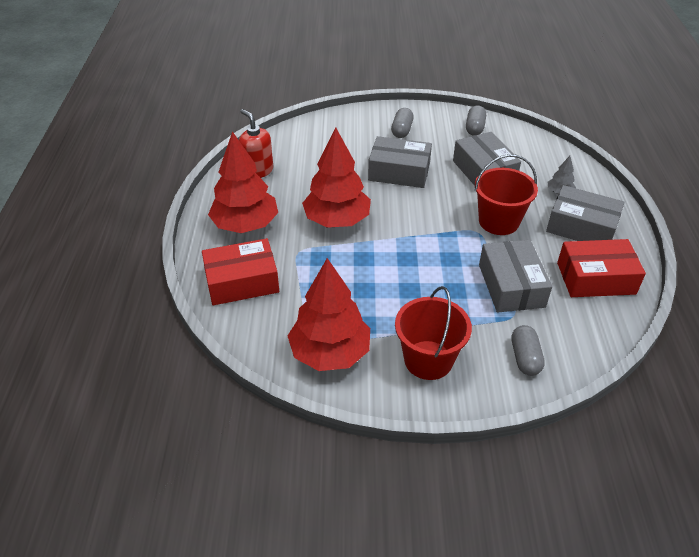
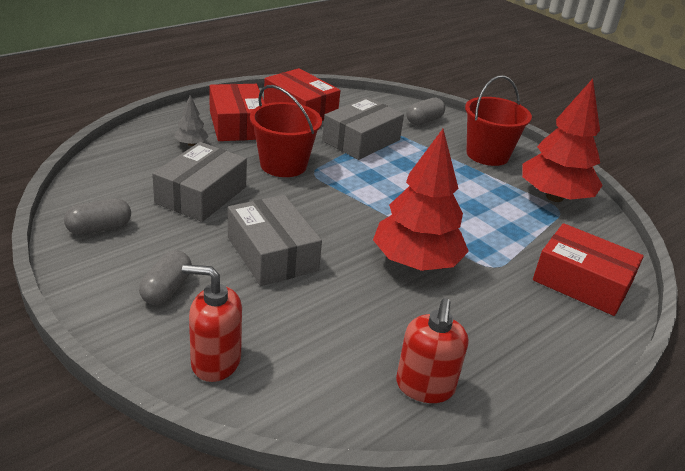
camera: 135 degrees left, 10 degrees down
red tree [208,131,278,233] -> none
grey capsule [391,108,414,138] -> grey capsule turned 45 degrees counterclockwise [139,250,192,305]
grey box [546,185,625,241] -> red box [209,84,265,141]
none -> red soap dispenser [182,264,242,382]

